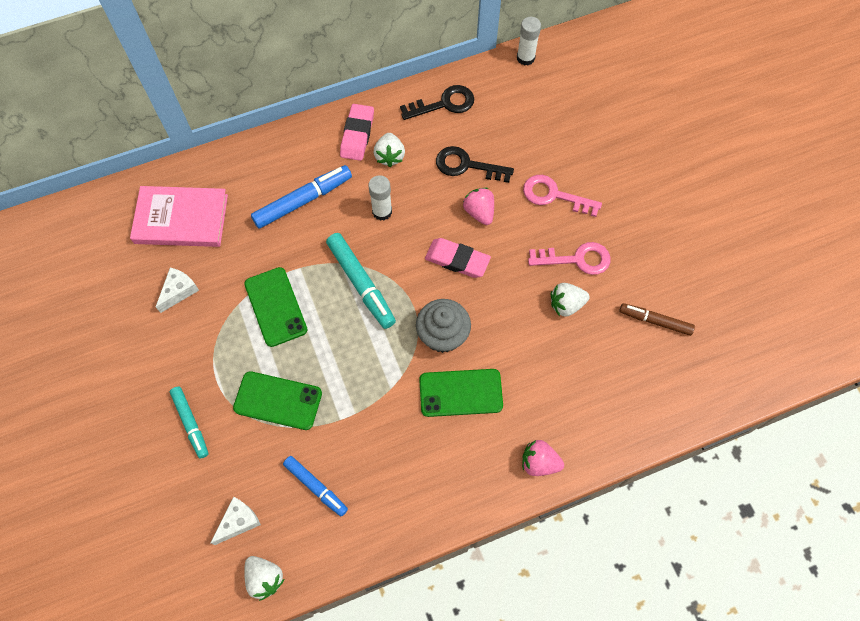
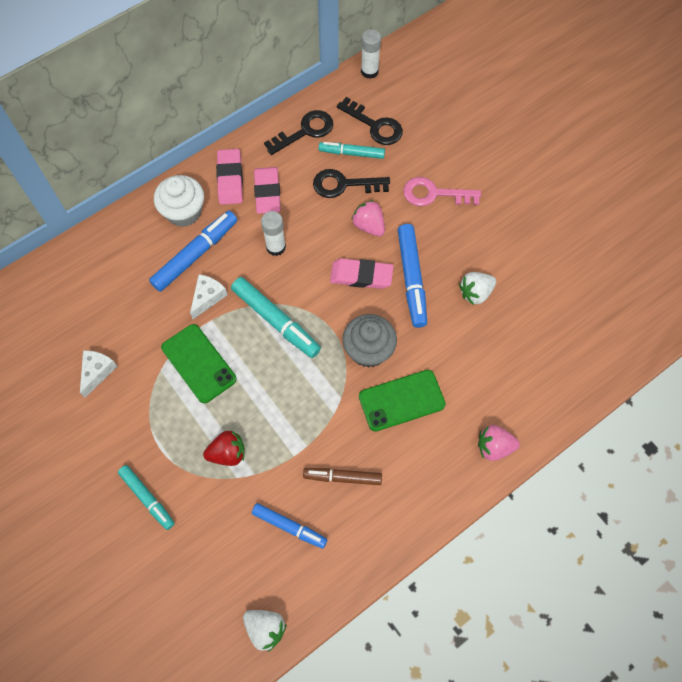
camera: 15 degrees left, 0 degrees up
pink book [130,186,228,247] -> none
white cheese [211,497,261,545] -> white cheese moved to [190,274,228,319]
green phone [233,371,322,430] -> red strawberry [203,431,244,466]
white strawberry [374,133,405,167] -> pink eraser [254,167,281,214]
pink key [528,242,611,275] -> none
brown marker [619,303,695,336] -> brown marker moved to [303,468,382,485]
none -> white cupcake [154,175,204,227]
none -> turquoise marker [319,142,385,159]
none -> black key [337,97,403,145]
none -> blue marker [398,224,427,328]

